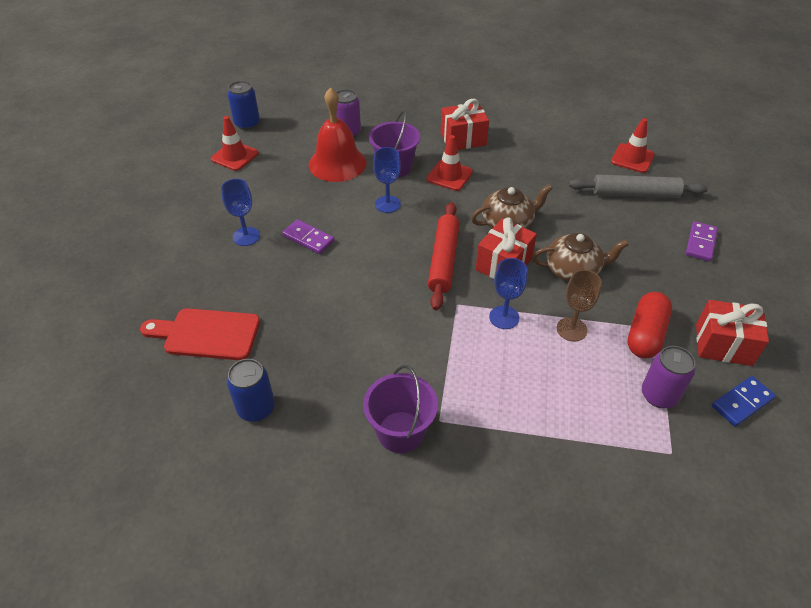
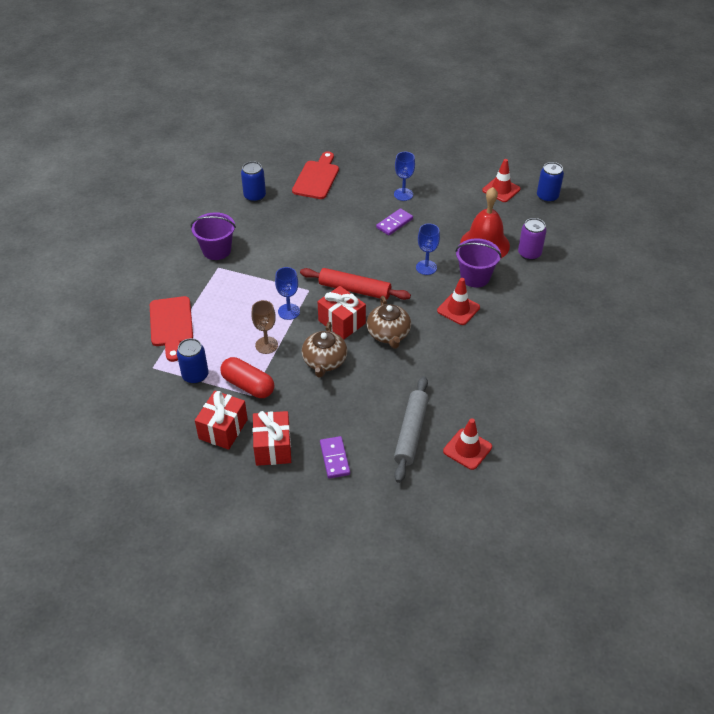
camera: 100 degrees right, 0 degrees up
red gift [440,99,489,150] -> red gift moved to [252,411,291,466]
purple can [642,346,695,408] -> blue can [177,338,209,384]
purple domino [686,221,718,262] -> purple domino turned 45 degrees clockwise [320,436,350,479]
blue domino [712,376,776,427] -> none
none -> red cutting board [150,296,193,362]

